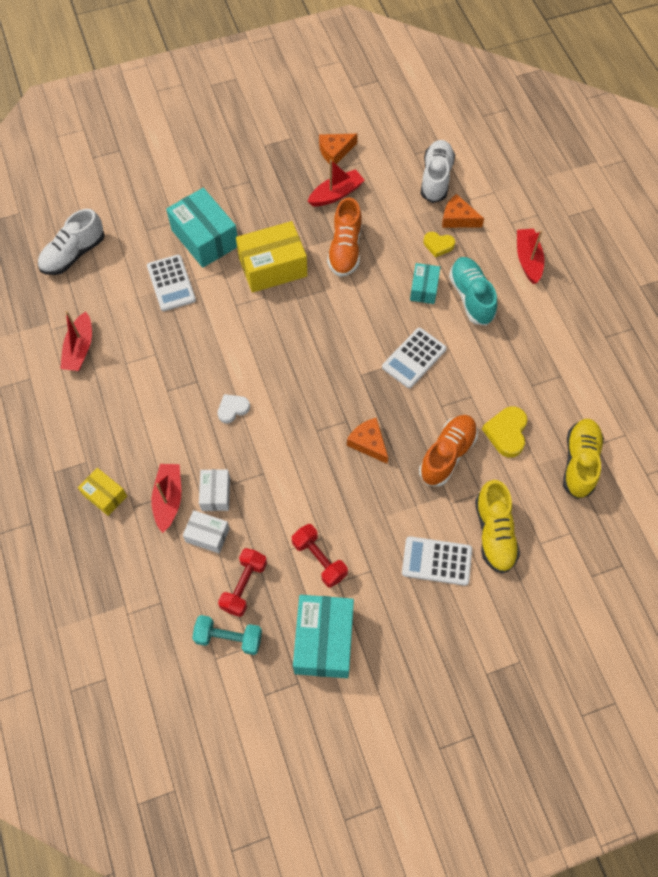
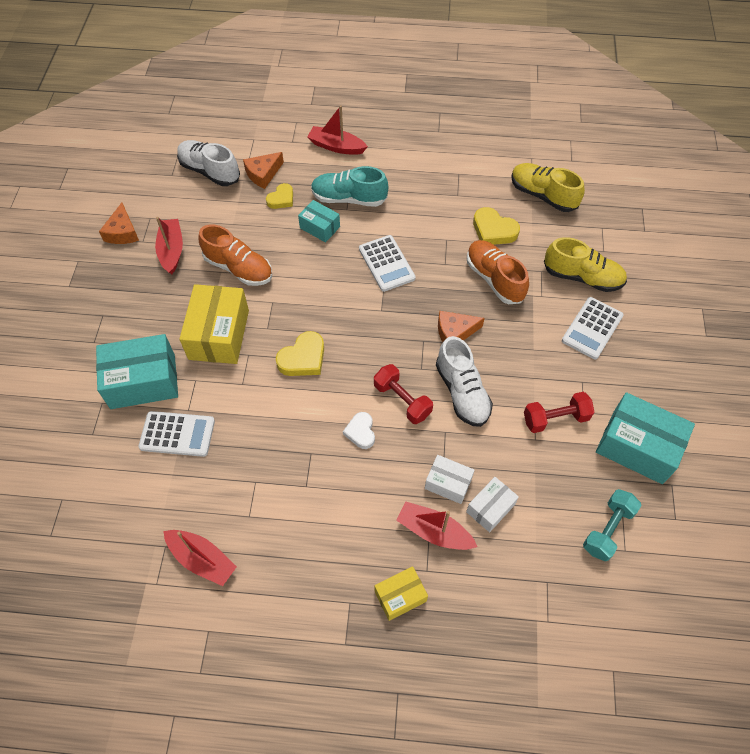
camera: 65 degrees left, 5 degrees down
white shoe [38,209,105,275] -> white shoe moved to [436,336,493,427]
red dumbbell [218,548,267,617] -> red dumbbell moved to [374,364,433,424]
none -> yellow heart [276,331,324,376]

